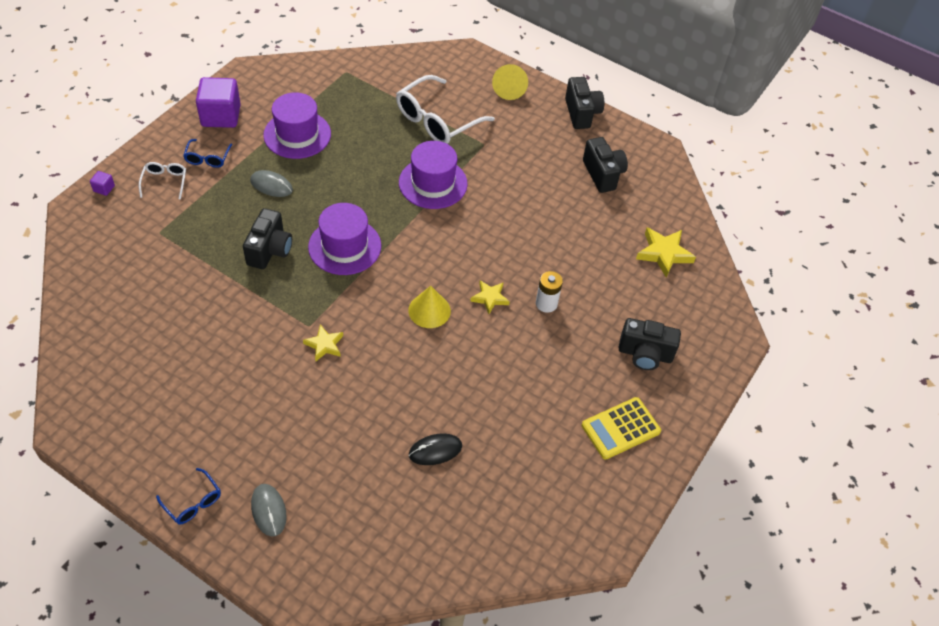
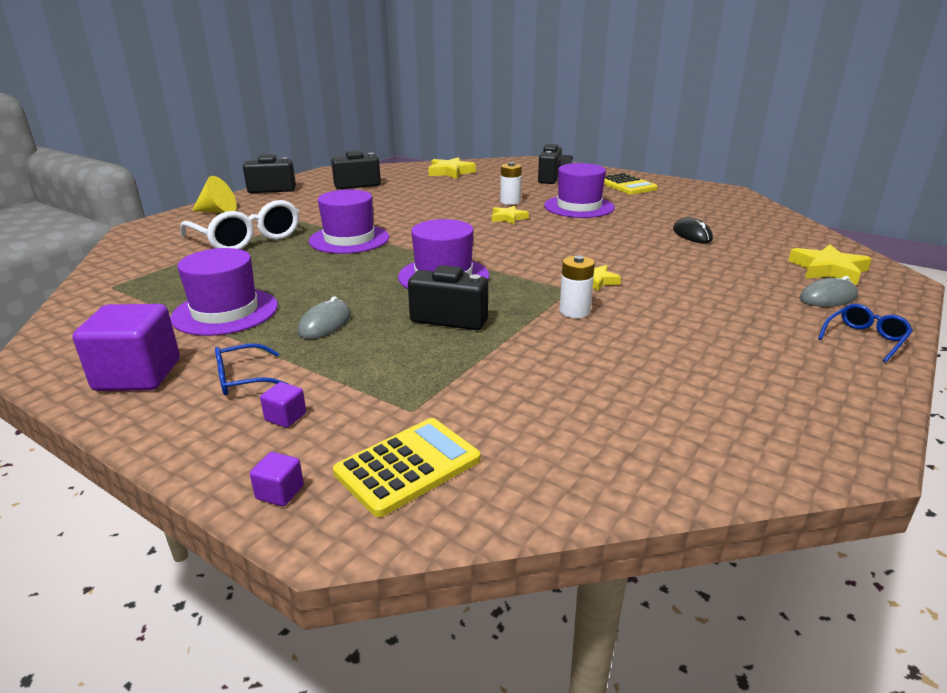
camera: 85 degrees left, 25 degrees down
white glasses [139,162,186,200] -> purple cube [260,382,306,427]
blue glasses [183,139,233,168] -> blue glasses turned 150 degrees clockwise [215,343,289,396]
yellow cone [408,286,451,328] -> none
none -> yellow calculator [333,418,481,517]
none -> purple hat [544,163,615,218]
none -> white battery [559,255,595,318]
none -> yellow star [788,244,872,285]

